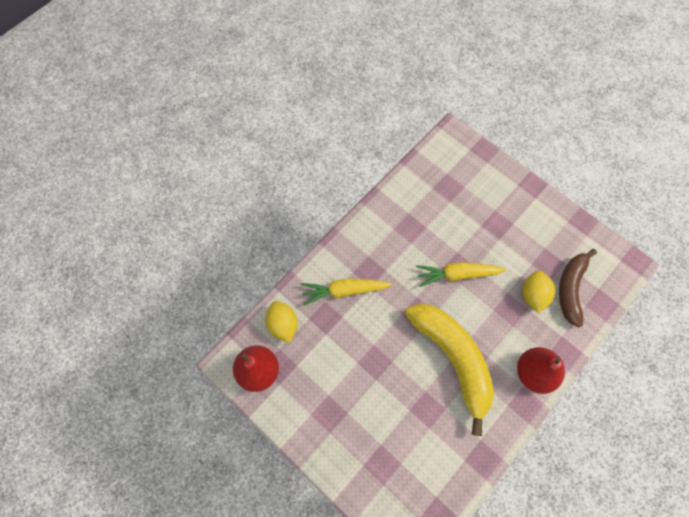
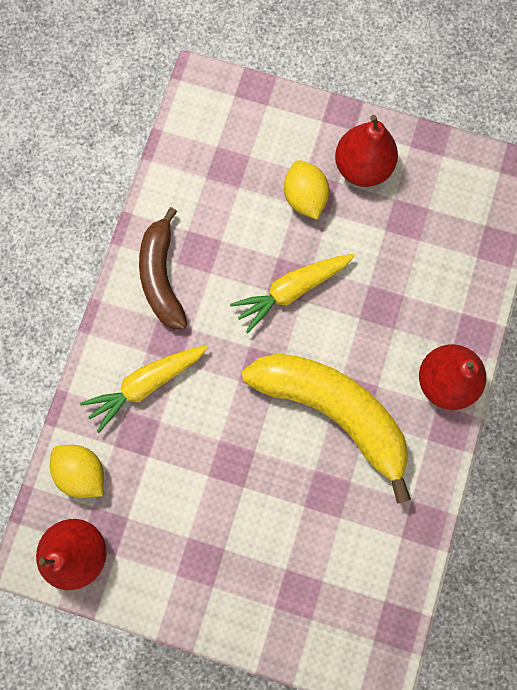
camera: 25 degrees left, 10 degrees up
yellow lemon [522,270,555,313] -> yellow lemon moved to [284,160,329,219]
brown banana [559,249,597,327] -> brown banana moved to [139,207,188,330]
none -> red pear [335,115,398,187]

